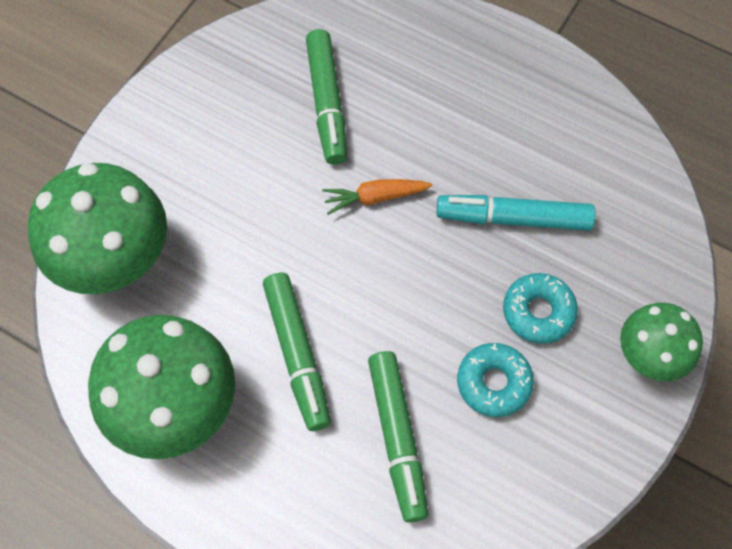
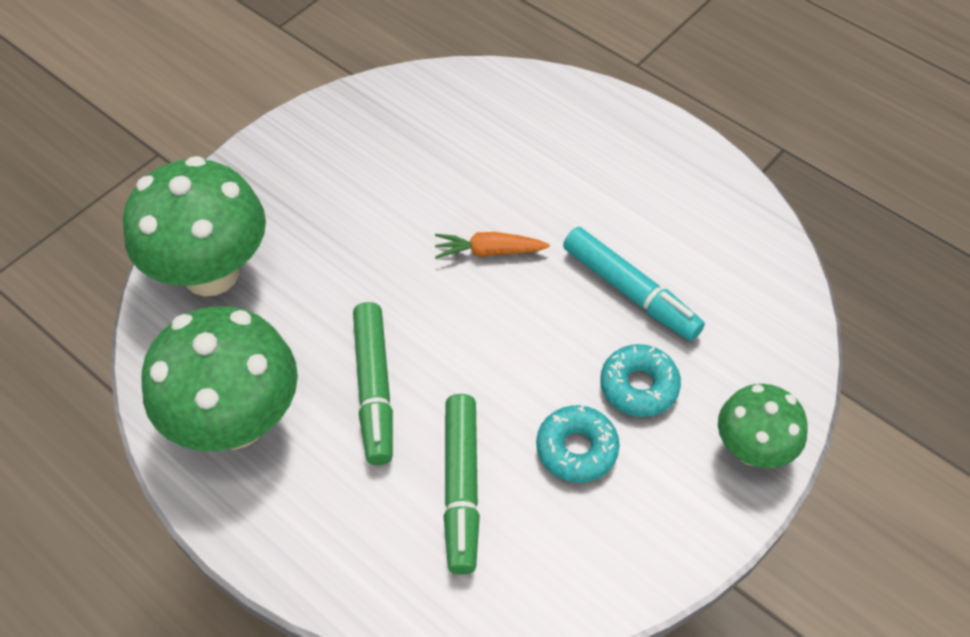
camera: 10 degrees right, 10 degrees down
green marker [306,29,347,165] -> none
turquoise marker [436,195,595,231] -> turquoise marker turned 150 degrees counterclockwise [563,227,705,341]

